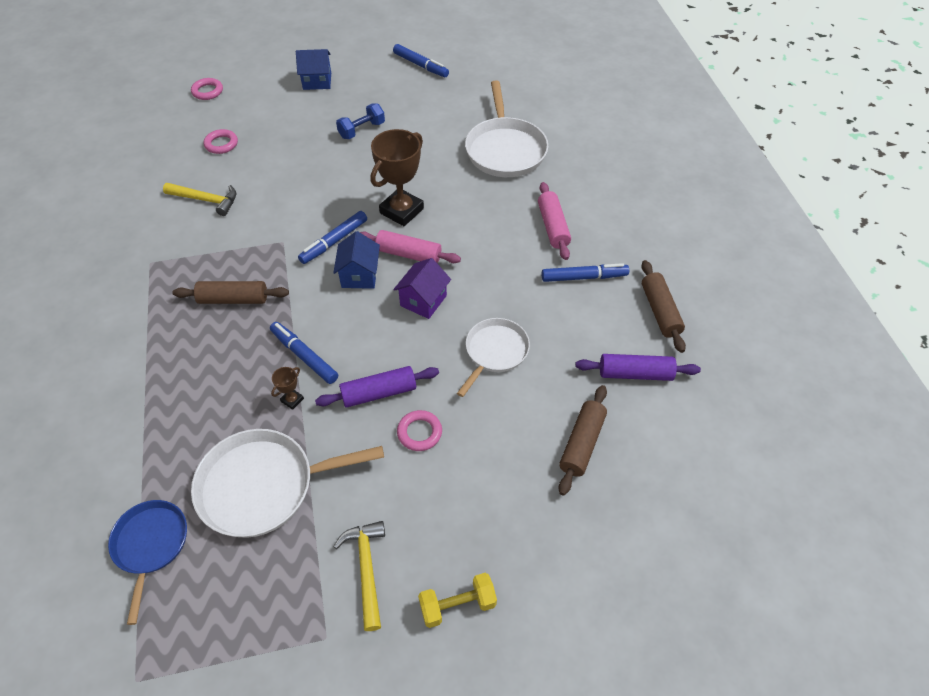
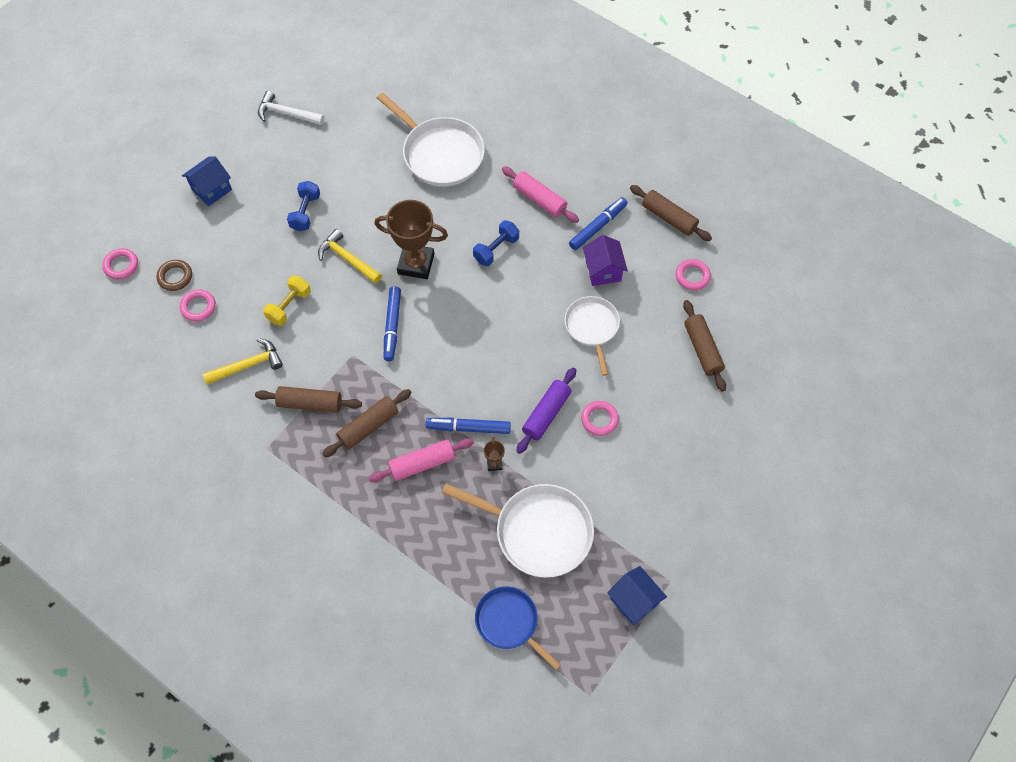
camera: 40 degrees left, 10 degrees up
white pan [191,429,384,538] -> white pan turned 105 degrees counterclockwise [442,483,594,578]
blue house [333,231,380,289] -> blue house moved to [607,566,667,625]
yellow hammer [333,521,385,631] -> yellow hammer moved to [318,229,382,284]
pink rolling pin [360,230,461,263] -> pink rolling pin moved to [369,438,474,482]
brown trophy [371,129,424,226] -> brown trophy turned 75 degrees counterclockwise [375,200,448,279]
blue marker [393,44,449,77] -> white hammer [258,91,325,125]
purple house [393,258,451,319] -> purple house moved to [583,235,628,286]
yellow dumbbell [418,573,497,628] -> yellow dumbbell moved to [263,276,311,326]
purple rolling pin [575,354,701,381] -> pink ring [676,259,711,291]
none -> brown ring [157,260,192,291]
none -> brown rolling pin [255,386,362,413]
none -> blue dumbbell [473,220,519,266]

